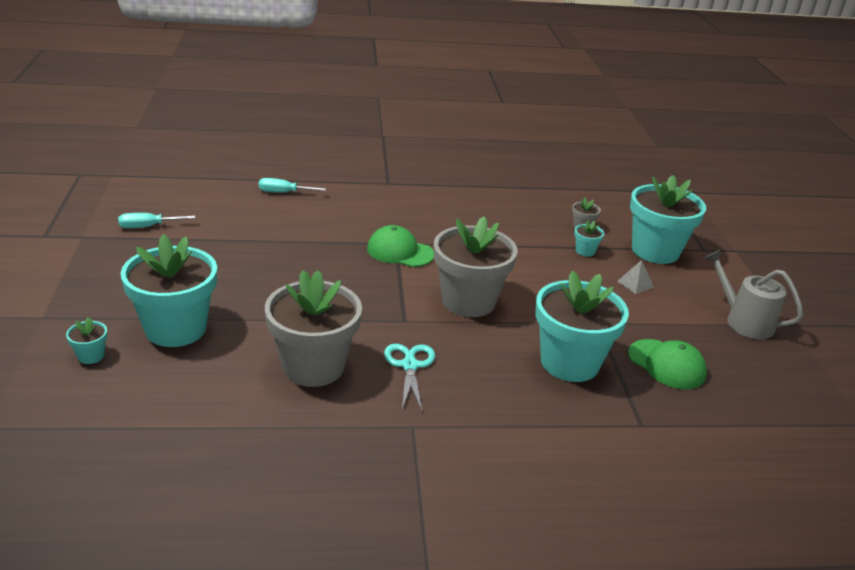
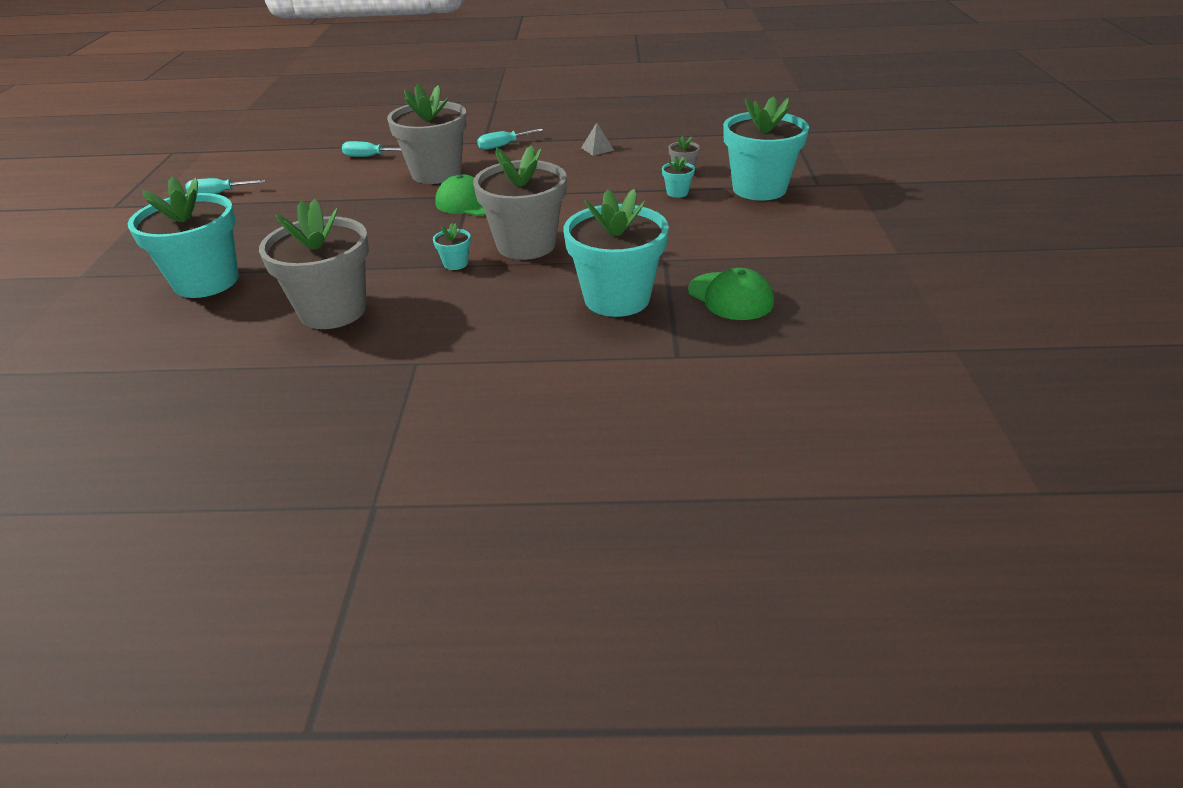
camera: 10 degrees right, 5 degrees up
turquoise flower pot [66,317,107,364] -> turquoise flower pot moved to [433,223,471,270]
turquoise scissors [384,344,435,411] -> none
grey pyramid [617,260,654,294] -> grey pyramid moved to [581,123,614,156]
grey watering can [705,250,803,339] -> none
none -> grey flower pot [387,84,467,184]
none -> turquoise screwdriver [477,129,543,150]

